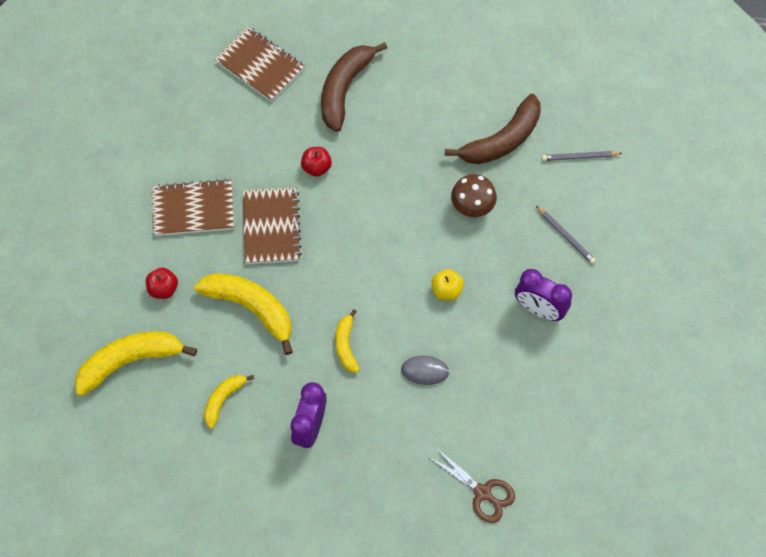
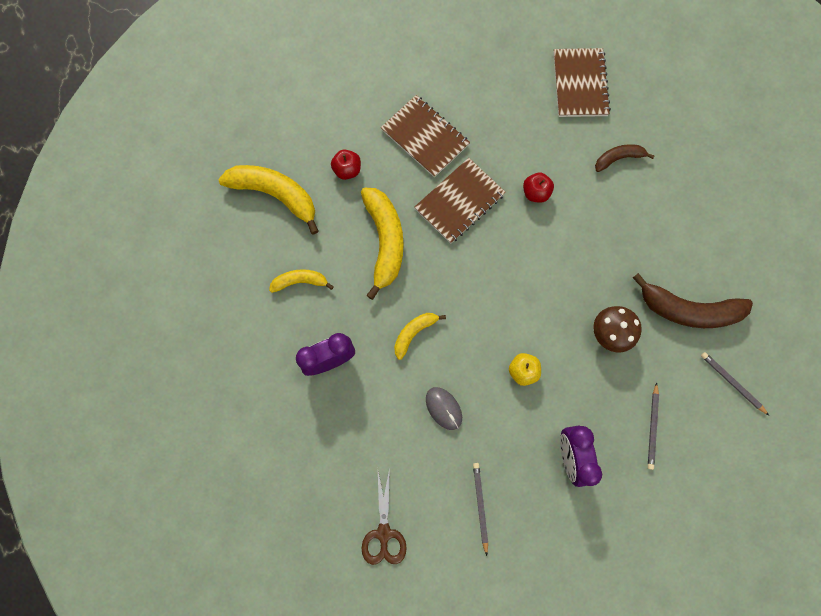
camera: 50 degrees right, 10 degrees up
brown banana [321,42,387,132] -> brown banana [595,144,655,172], size x0.54
none -> grey pencil [473,463,488,556]

